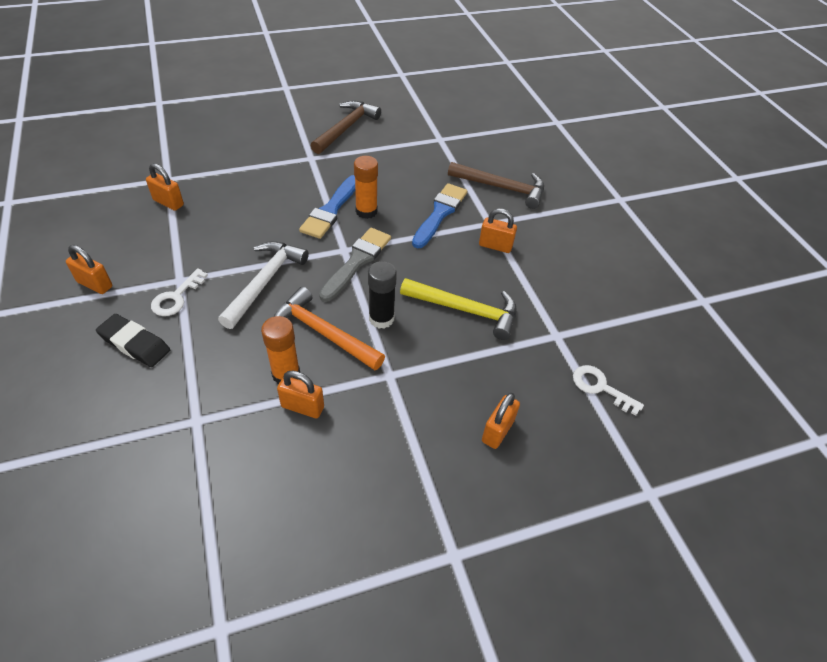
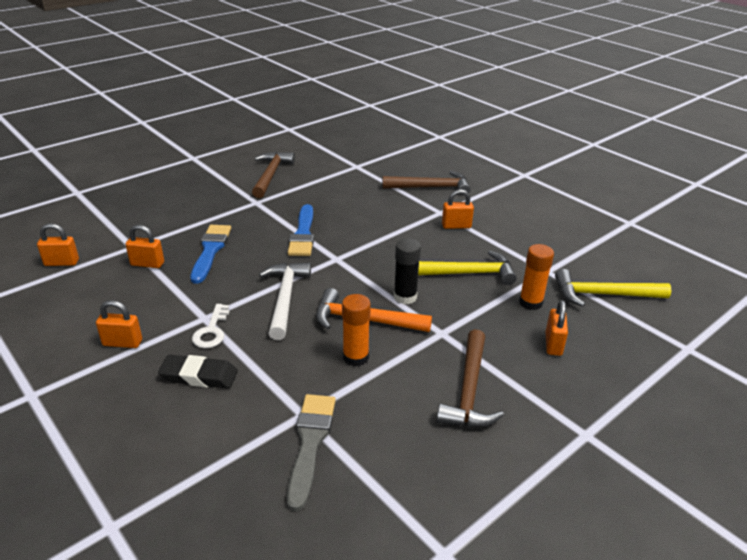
camera: 20 degrees left, 15 degrees down
orange padlock [277,371,324,418] -> orange padlock moved to [37,223,79,266]
grey brush [319,228,391,302] -> grey brush moved to [287,394,336,511]
orange glue stick [354,156,378,219] -> orange glue stick moved to [519,244,554,310]
blue brush [412,183,467,248] -> blue brush moved to [190,225,231,284]
white key [573,365,644,416] -> yellow hammer [555,269,671,307]
none -> brown hammer [437,329,504,427]

